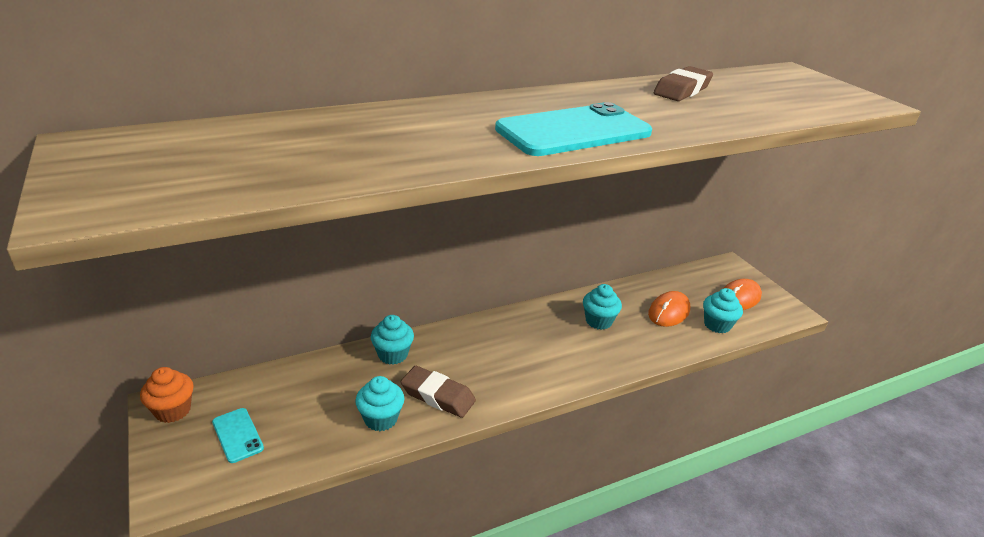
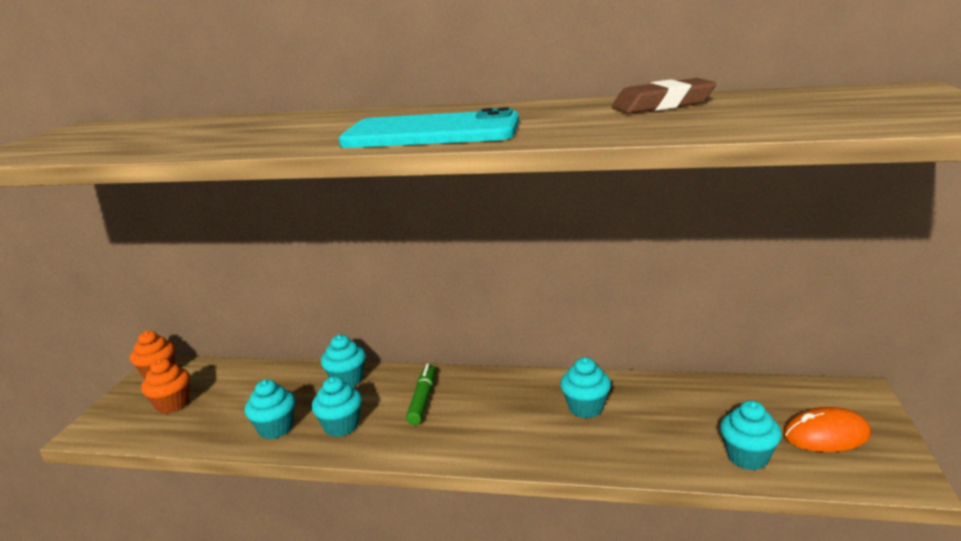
camera: 40 degrees right, 10 degrees down
turquoise phone [212,408,264,463] -> orange cupcake [141,359,190,414]
brown eraser [400,366,476,418] -> turquoise cupcake [311,377,362,437]
orange mouse [648,291,690,327] -> none
none -> green marker [406,364,436,425]

